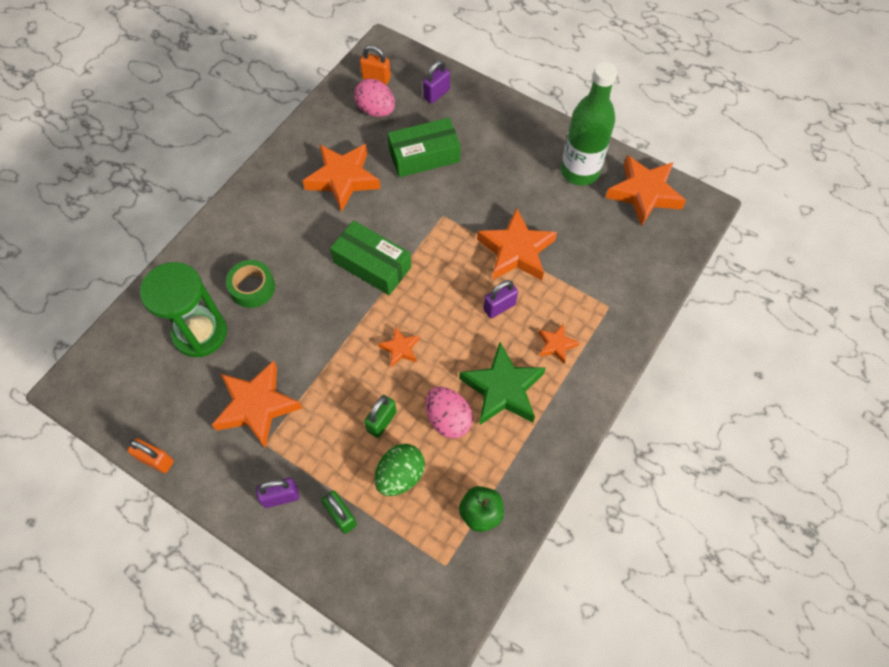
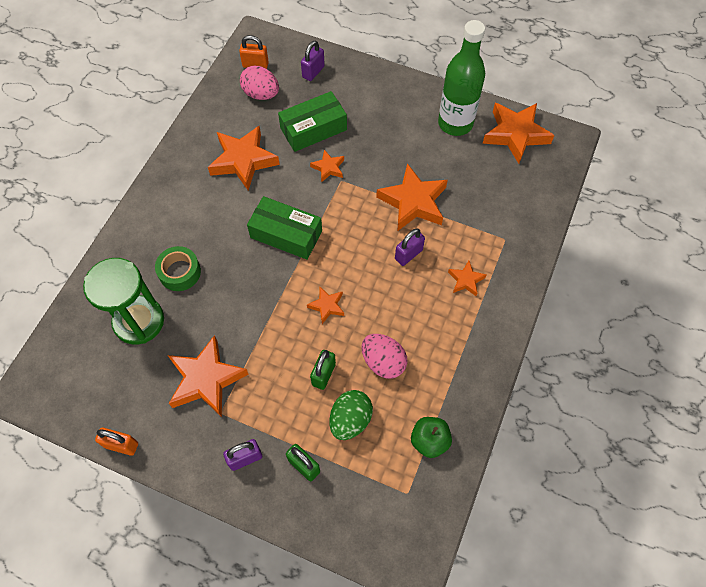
camera: 10 degrees left, 0 degrees up
green star [459,342,546,426] -> none
none -> orange star [310,150,344,182]

